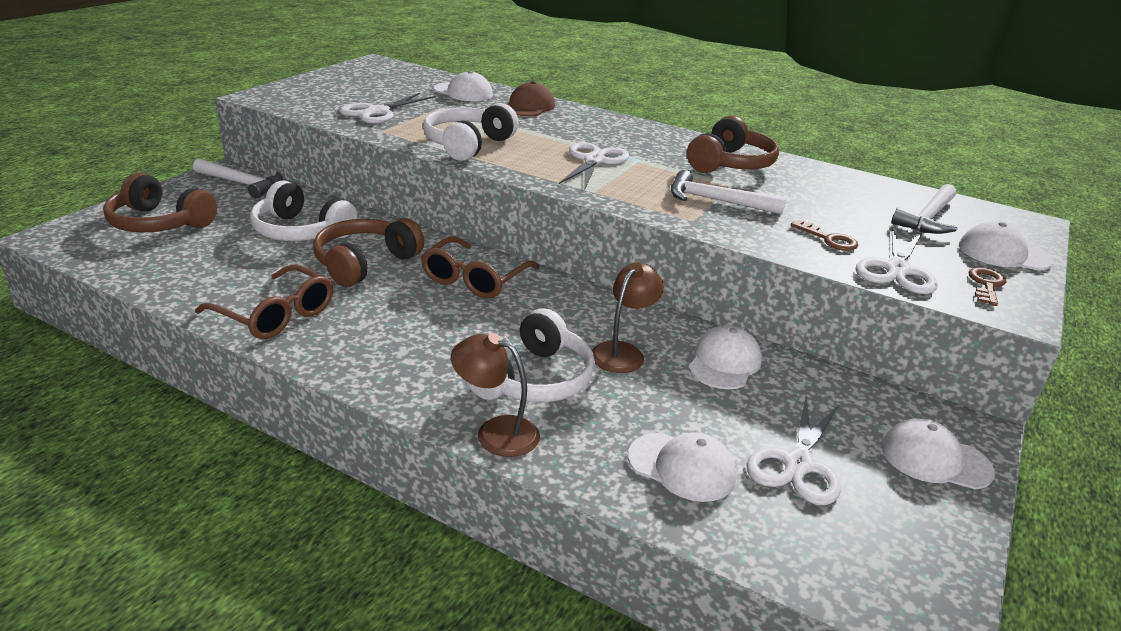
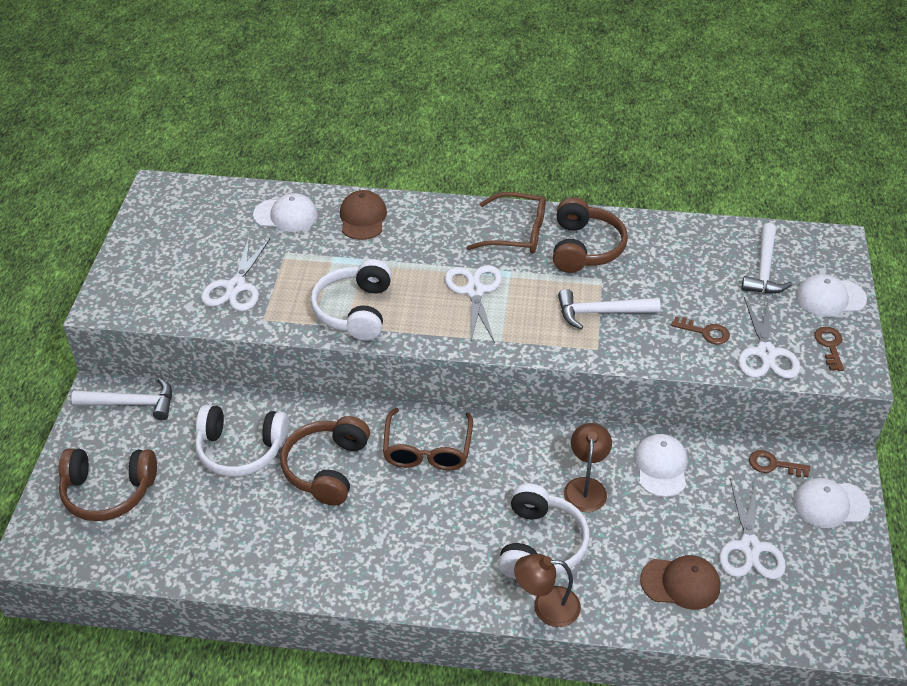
camera: 20 degrees left, 15 degrees up
brown glasses [195,265,333,339] -> brown glasses moved to [466,192,546,254]
white cap [628,432,737,502] -> brown cap [640,555,721,610]
none -> brown key [749,450,810,477]

